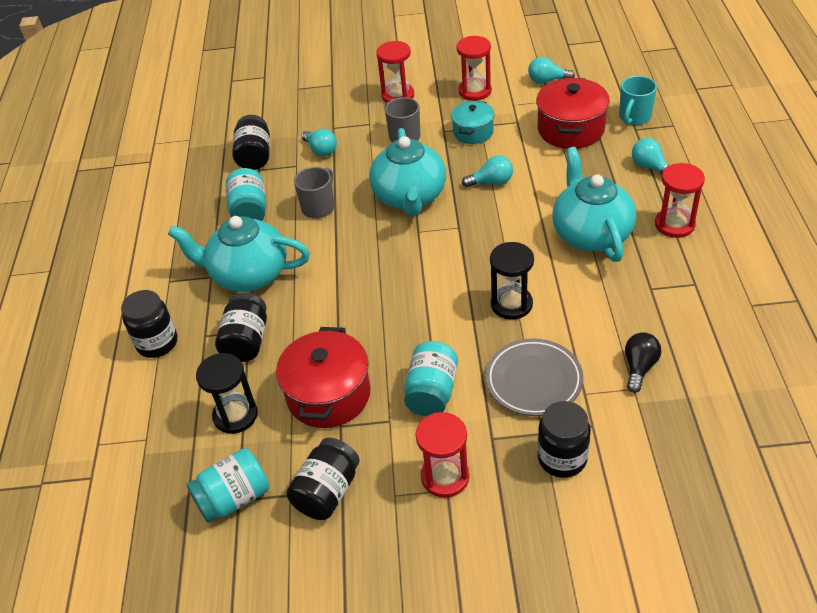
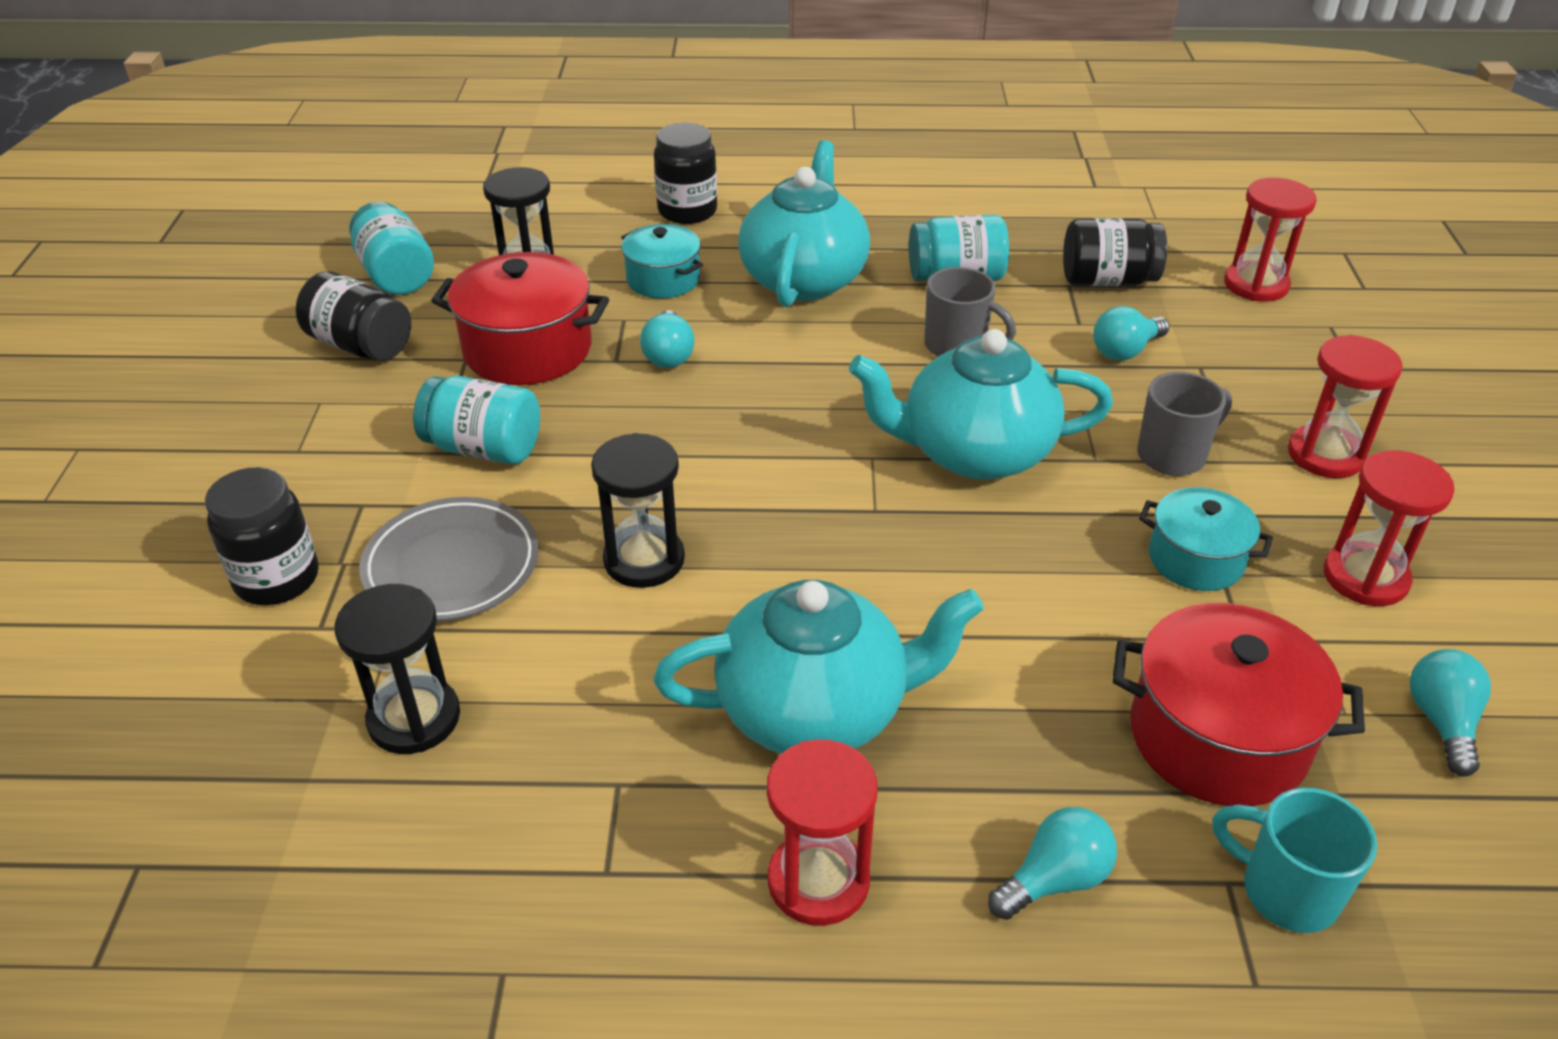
camera: 90 degrees right, 5 degrees down
black jar [215,292,267,362] -> turquoise pot [621,224,703,299]
red hourglass [416,412,470,498] -> red hourglass moved to [1224,178,1316,302]
turquoise light bulb [462,156,513,187] -> turquoise light bulb moved to [640,310,694,368]
black light bulb [625,332,662,393] -> black hourglass [335,584,460,754]

